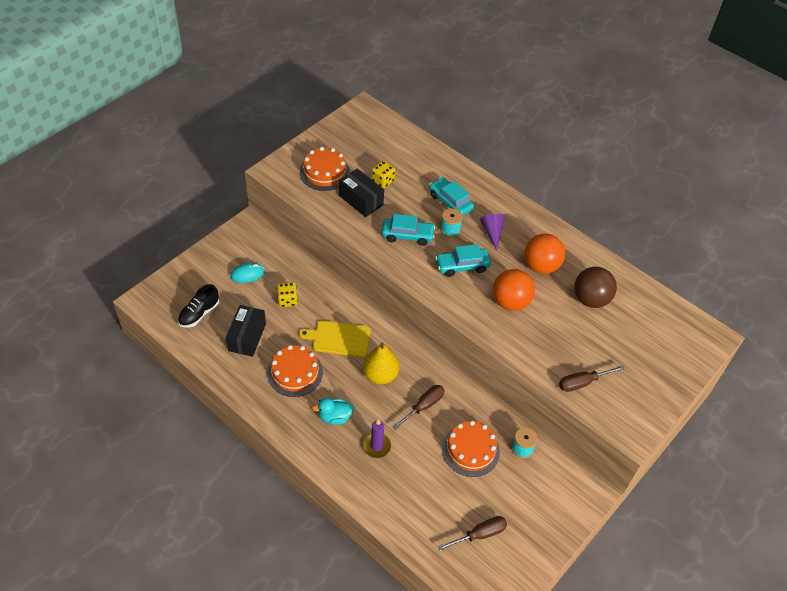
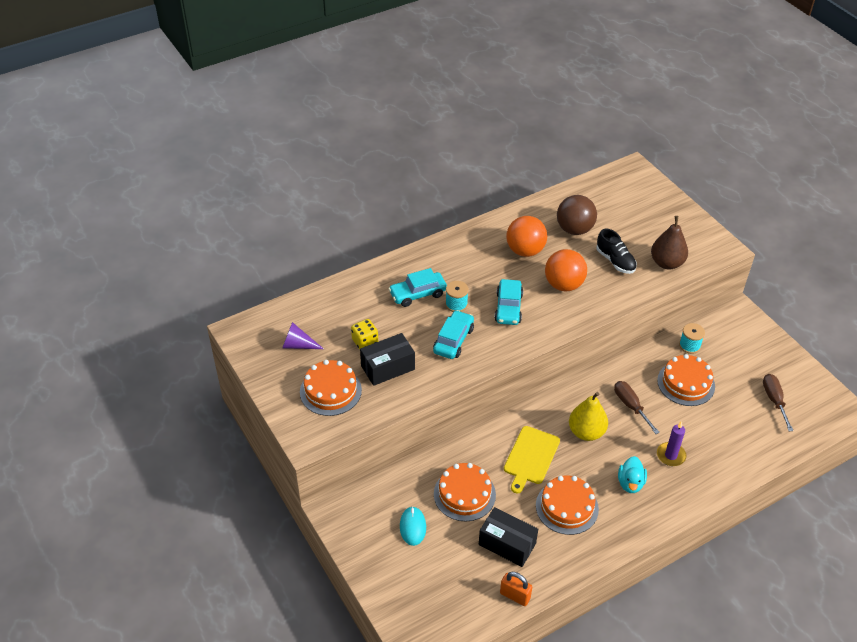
camera: 70 degrees left, 5 degrees down
black shoe [178,284,219,328] -> black shoe moved to [596,229,637,274]
yellow dice [276,282,298,307] -> orange cake [434,463,496,522]
purple cone [480,214,505,251] -> purple cone moved to [282,322,324,349]
brown screwdriver [559,365,625,392] -> brown pear [651,216,688,269]
none -> orange padlock [500,572,532,606]

